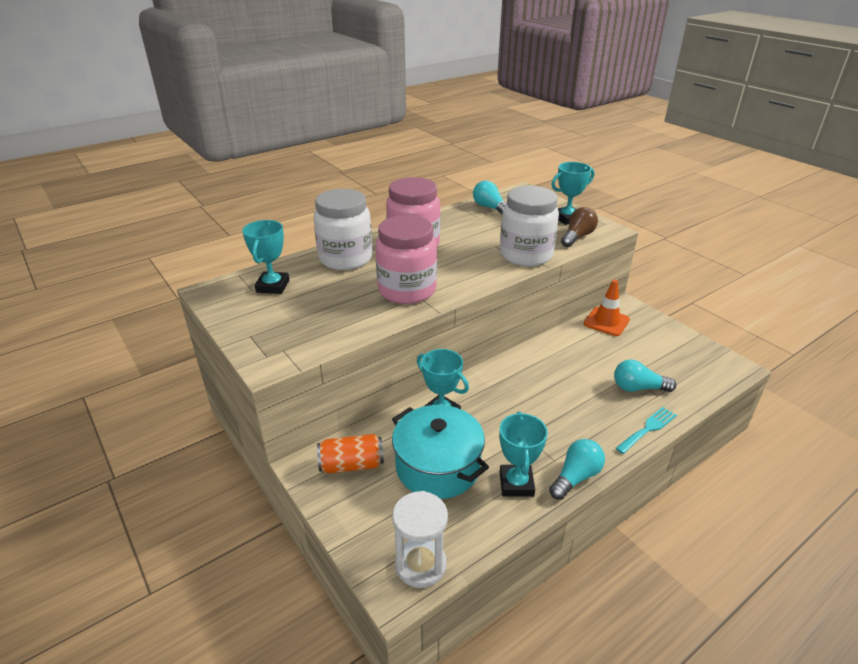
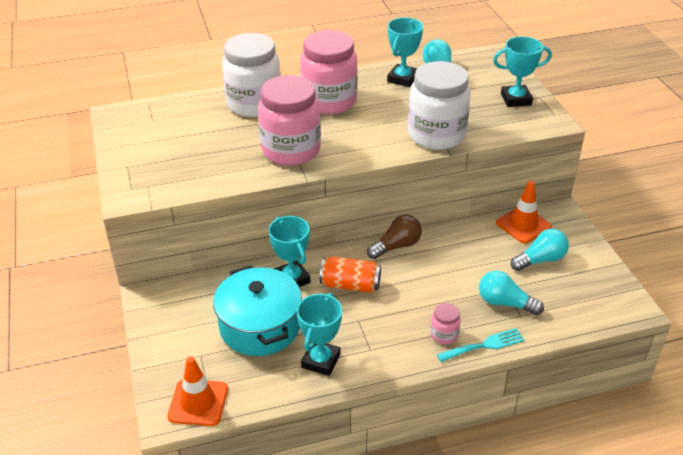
camera: 20 degrees right, 5 degrees up
turquoise trophy [242,220,289,294] -> turquoise trophy moved to [387,17,423,87]
orange can [317,434,384,473] -> orange can moved to [320,257,381,293]
white hourglass [392,491,448,588] -> orange traffic cone [168,356,228,426]
turquoise light bulb [549,439,605,500] -> turquoise light bulb moved to [511,229,569,271]
brown light bulb [561,207,598,247] -> brown light bulb moved to [367,215,422,259]
none -> pink jar [430,303,461,344]

